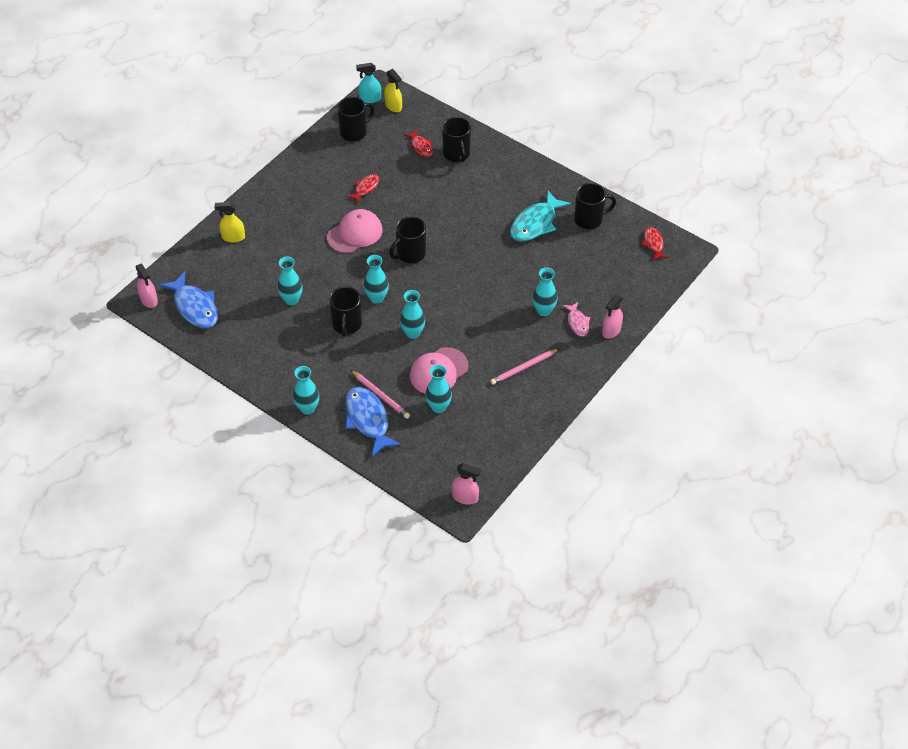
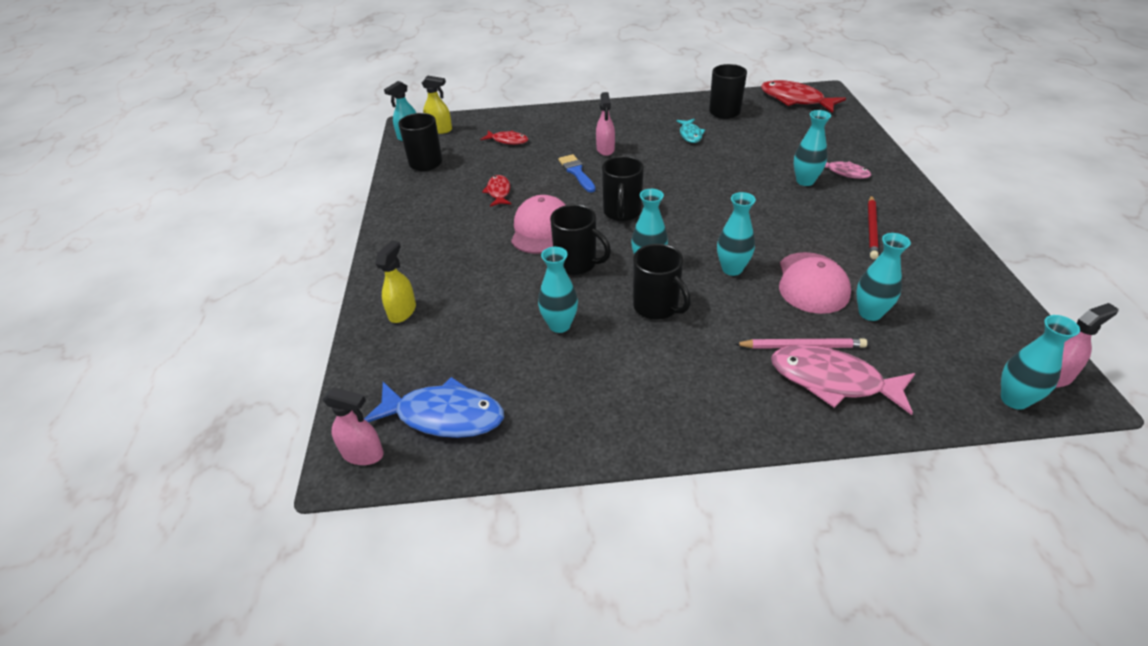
camera: 40 degrees left, 10 degrees down
yellow spray bottle [214,202,245,242] -> yellow spray bottle turned 150 degrees clockwise [375,240,416,323]
turquoise vase [293,366,319,415] -> turquoise vase moved to [1001,315,1080,410]
blue fish [345,387,402,456] -> pink fish [771,345,915,415]
black mug [442,117,471,162] -> black mug moved to [550,204,611,275]
pink pencil [490,348,560,385] -> red pencil [868,195,879,259]
turquoise fish [510,191,571,242] -> turquoise fish [677,119,705,143], size x0.55
pink spray bottle [602,295,623,339] -> pink spray bottle moved to [596,92,615,156]
red fish [642,227,668,260] -> red fish [761,80,846,113], size x1.80
none -> blue brush [558,154,596,193]

